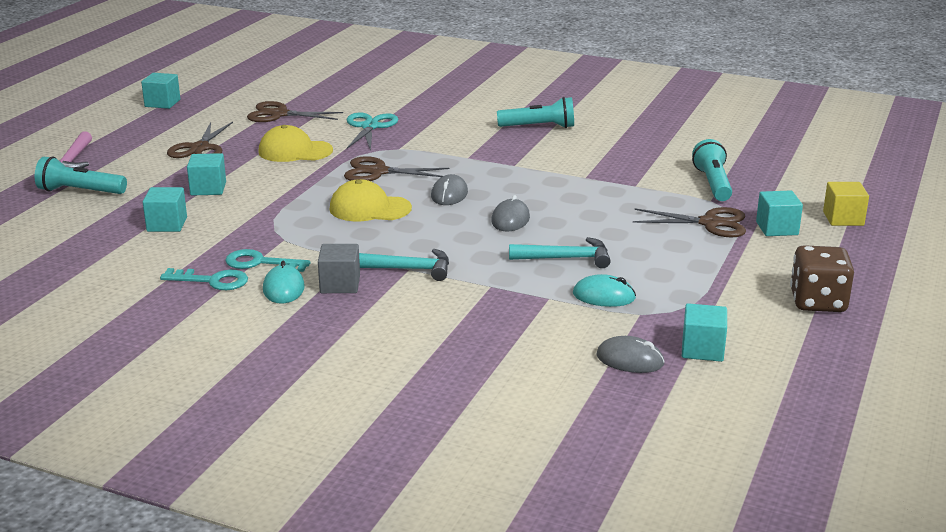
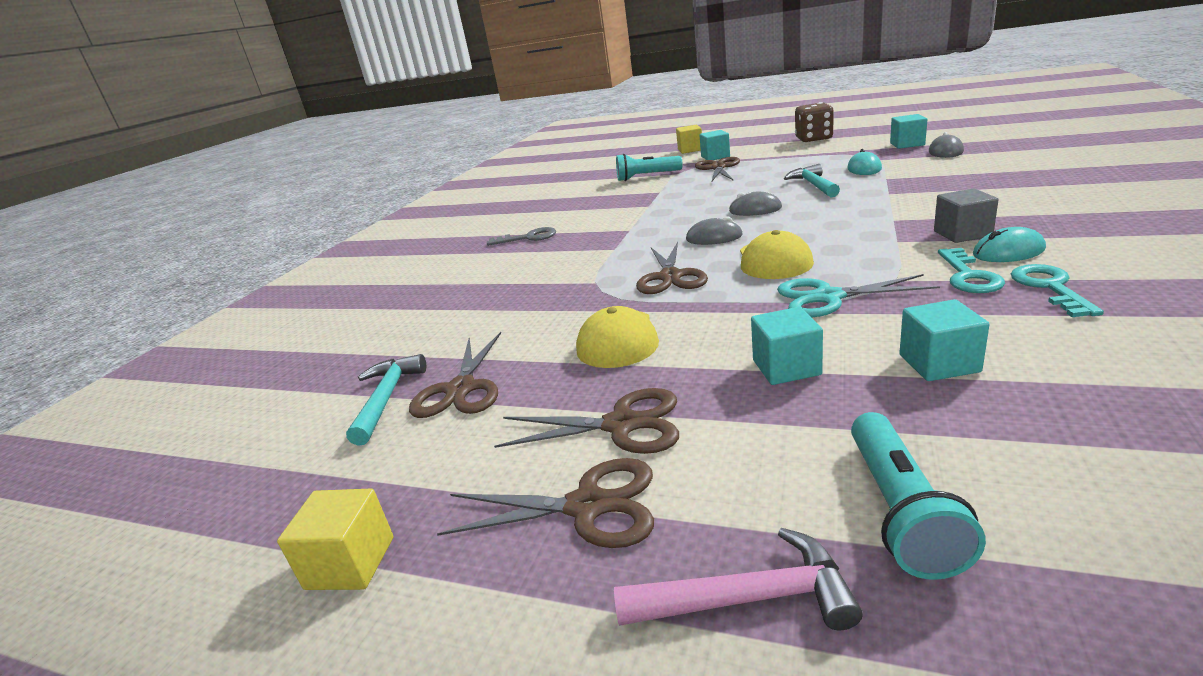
camera: 90 degrees left, 0 degrees up
turquoise cube [141,73,180,109] -> yellow cube [277,489,393,590]
turquoise scissors [347,113,398,151] -> turquoise scissors moved to [777,274,940,317]
turquoise hammer [359,249,449,281] -> turquoise hammer moved to [346,354,426,446]
turquoise flashlight [497,97,574,128] -> grey key [487,227,556,246]
none -> brown scissors [437,458,654,548]

